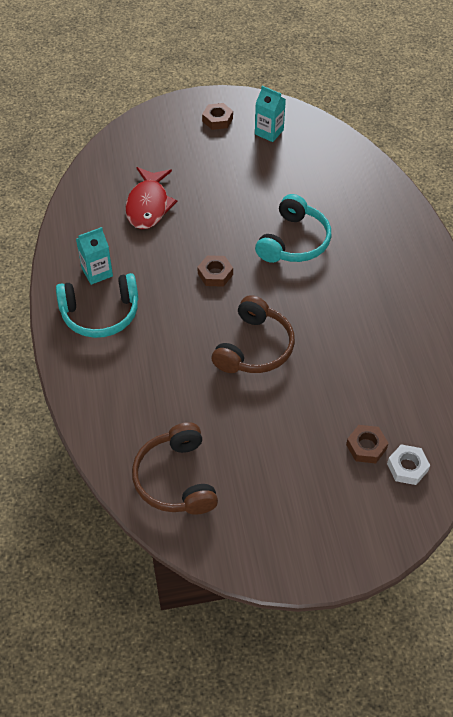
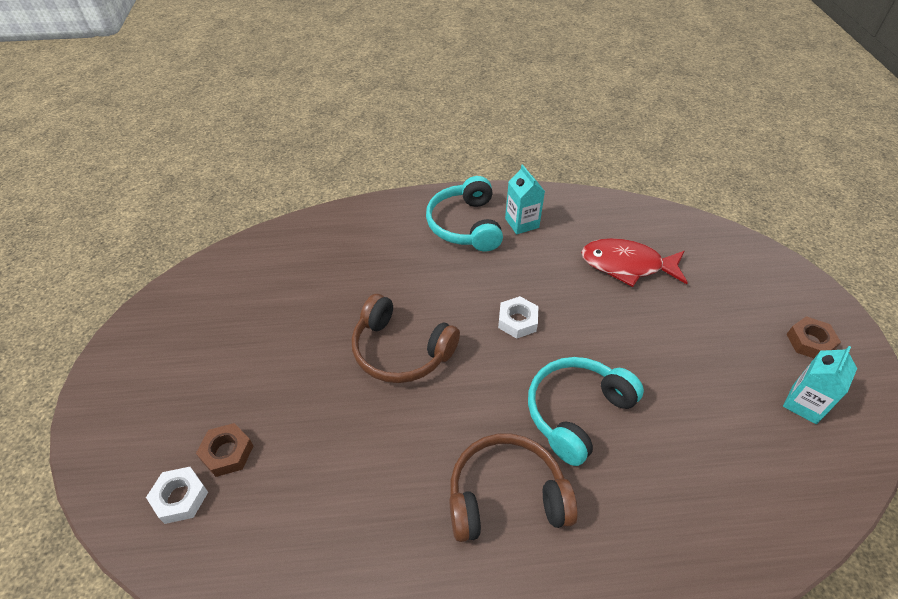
camera: 95 degrees right, 5 degrees down
brown headphones [132,422,218,515] -> brown headphones moved to [449,434,578,542]
brown nut [197,255,233,287] -> white nut [498,296,539,339]
turquoise headphones [255,194,331,263] -> turquoise headphones turned 105 degrees clockwise [528,357,644,466]

